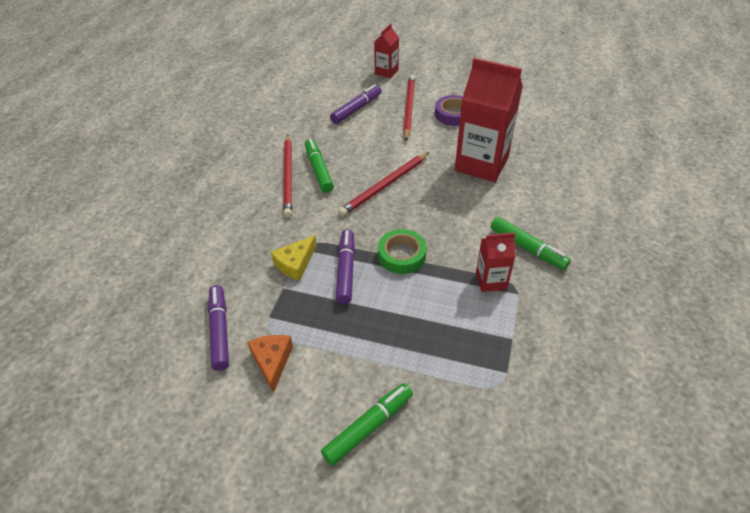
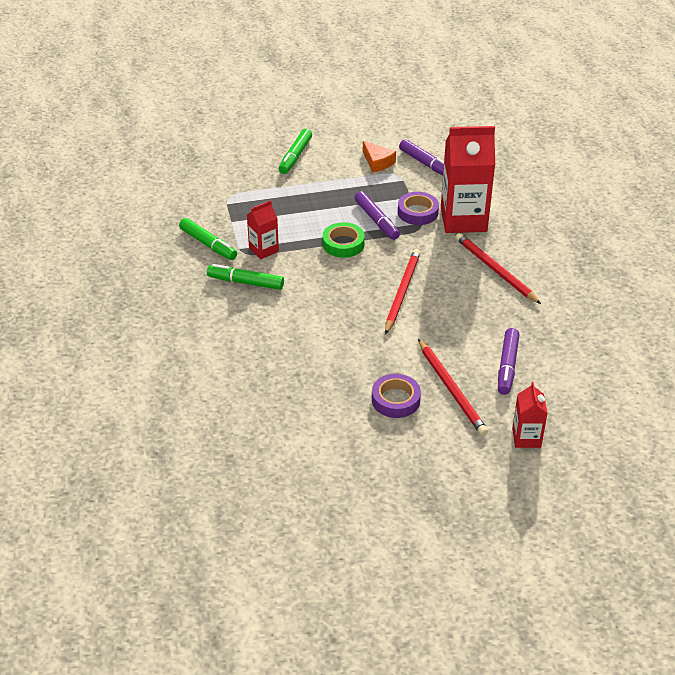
camera: 150 degrees right, 5 degrees down
yellow cheese [271,235,317,281] -> purple tape [398,192,439,225]
green marker [305,139,334,193] -> green marker moved to [179,218,237,260]
red carton [455,58,523,182] -> red carton moved to [441,126,495,233]

